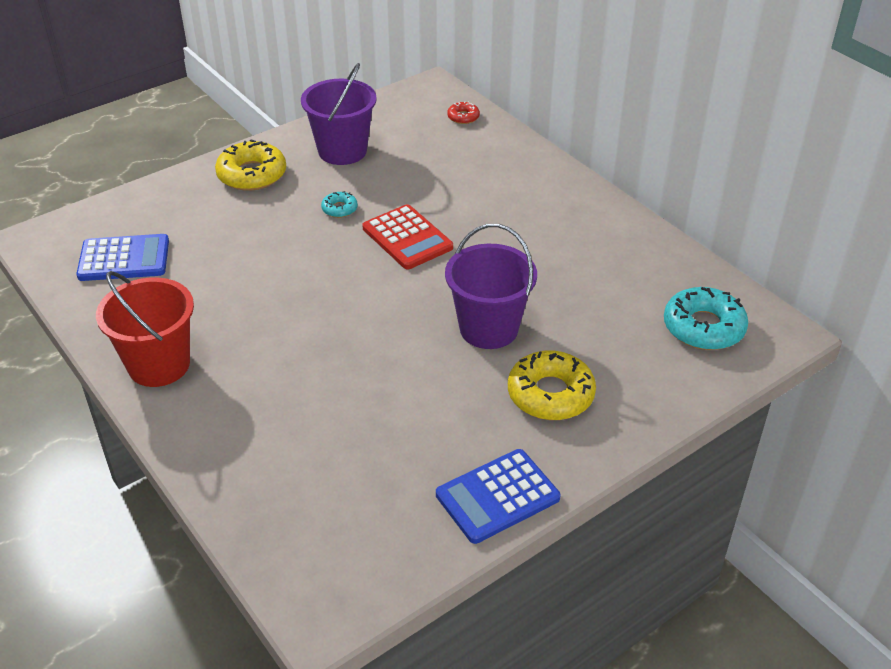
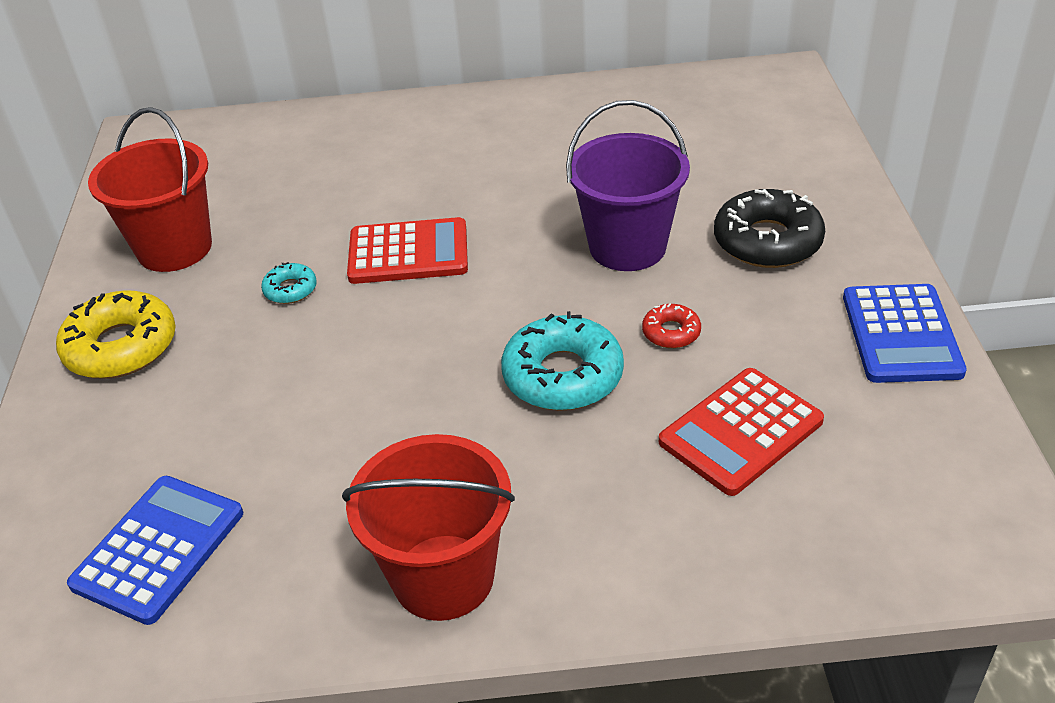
camera: 55 degrees left, 0 degrees up
purple bucket [301,63,377,165] -> red bucket [88,107,212,272]
red donut [447,101,480,124] -> red donut moved to [642,303,701,348]
yellow donut [508,351,596,420] -> black donut [714,189,825,268]
turquoise donut [664,287,748,350] -> turquoise donut moved to [501,311,624,411]
none -> red calculator [659,368,824,496]

